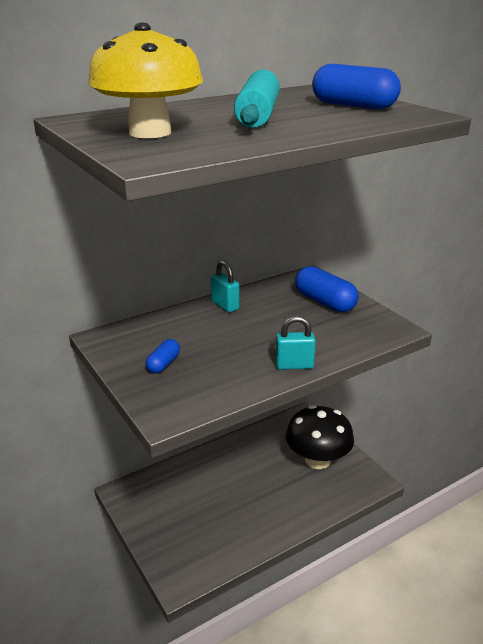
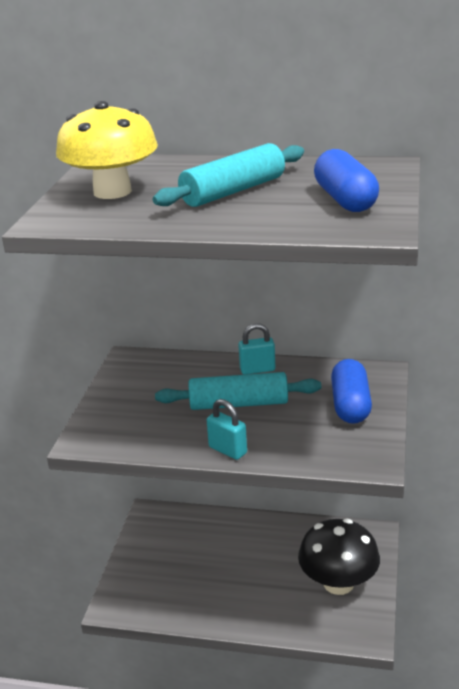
camera: 45 degrees right, 0 degrees up
blue capsule [146,339,180,373] -> none
turquoise padlock [211,260,239,312] -> turquoise padlock turned 75 degrees clockwise [238,323,275,375]
none -> turquoise rolling pin [155,372,321,410]

